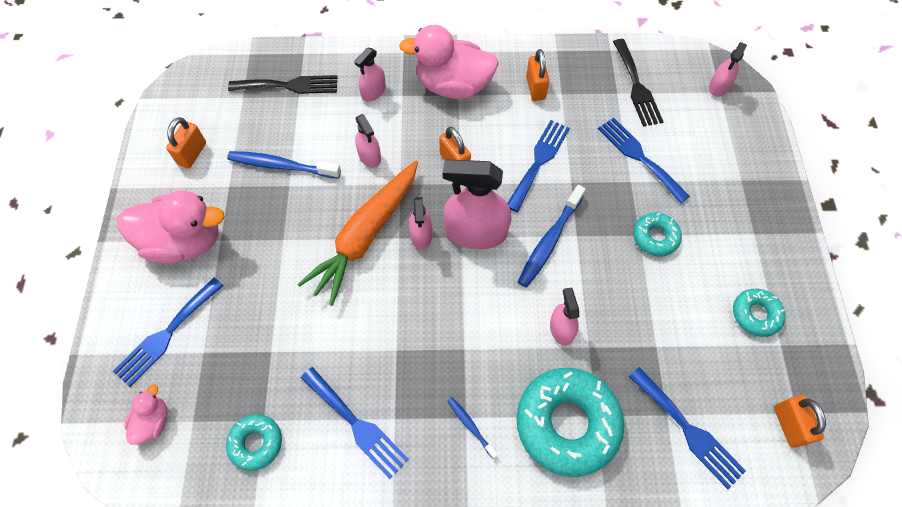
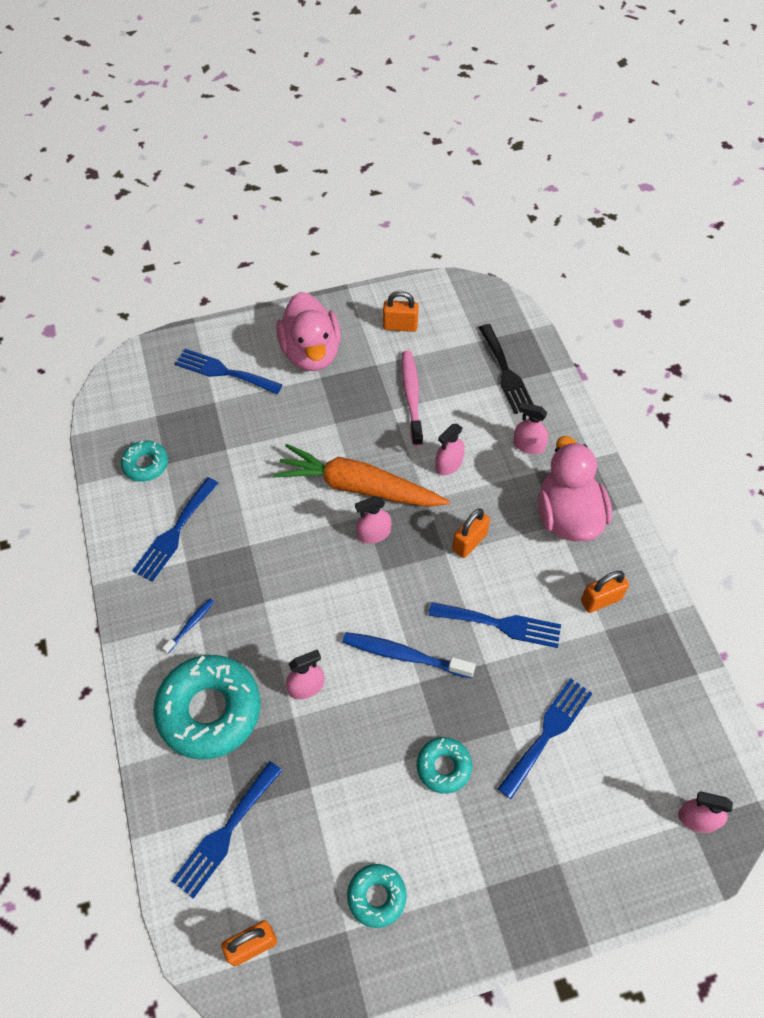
camera: 75 degrees right, 5 degrees down
pink duck [124,385,168,445] -> none
blue toothbrush [227,151,341,179] -> pink toothbrush [402,351,423,446]
pink spray bottle [443,160,511,249] -> none
black fork [613,39,664,127] -> none

